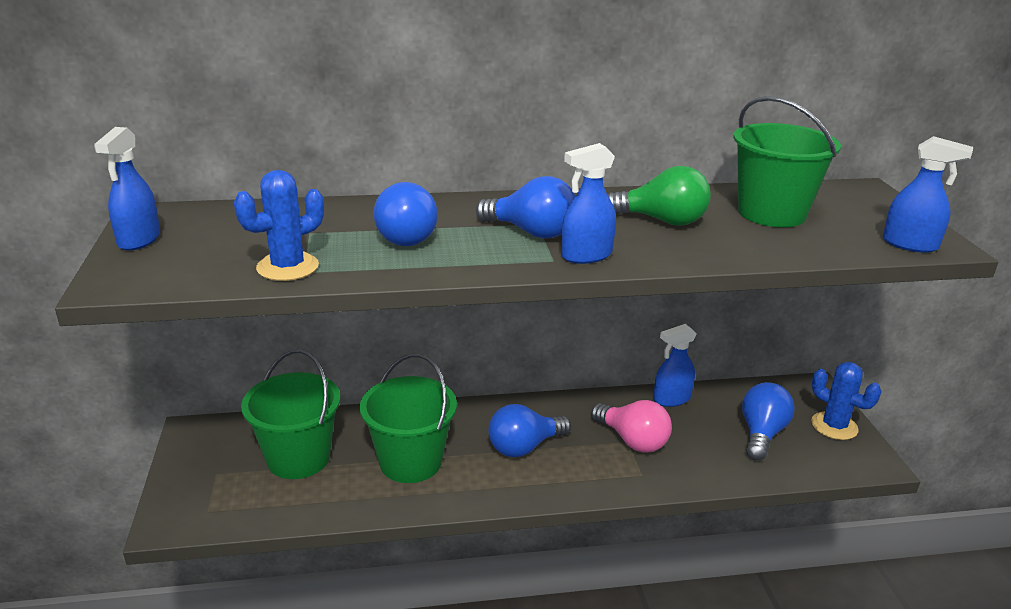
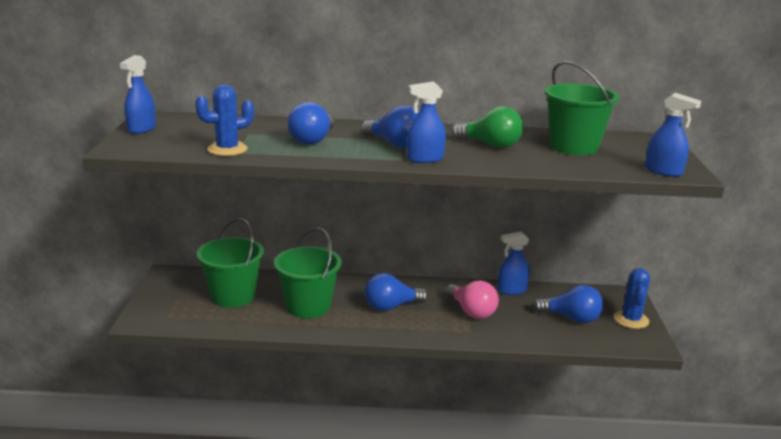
camera: 10 degrees right, 5 degrees down
blue light bulb [742,382,795,461] -> blue light bulb turned 75 degrees clockwise [533,285,603,323]
blue cactus [811,362,882,440] -> blue cactus turned 45 degrees clockwise [614,268,650,329]

